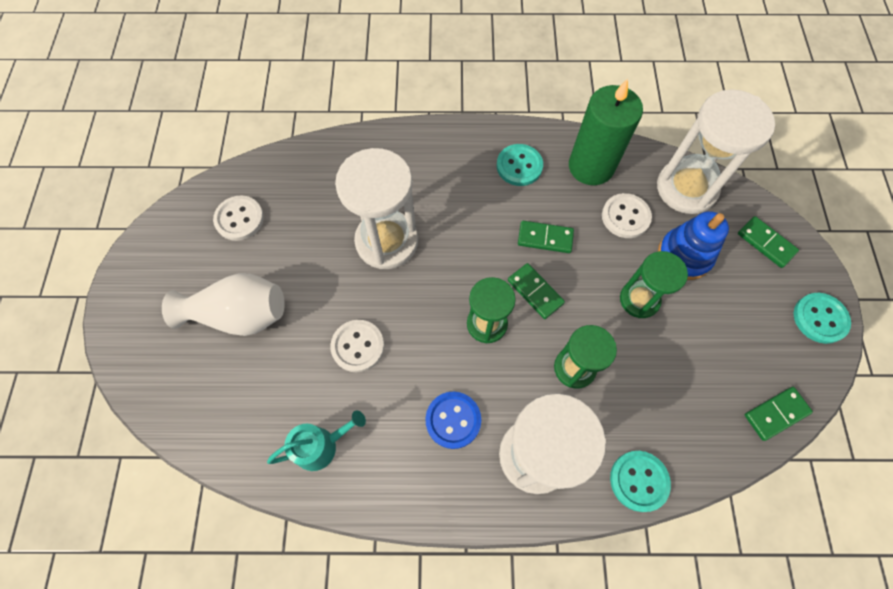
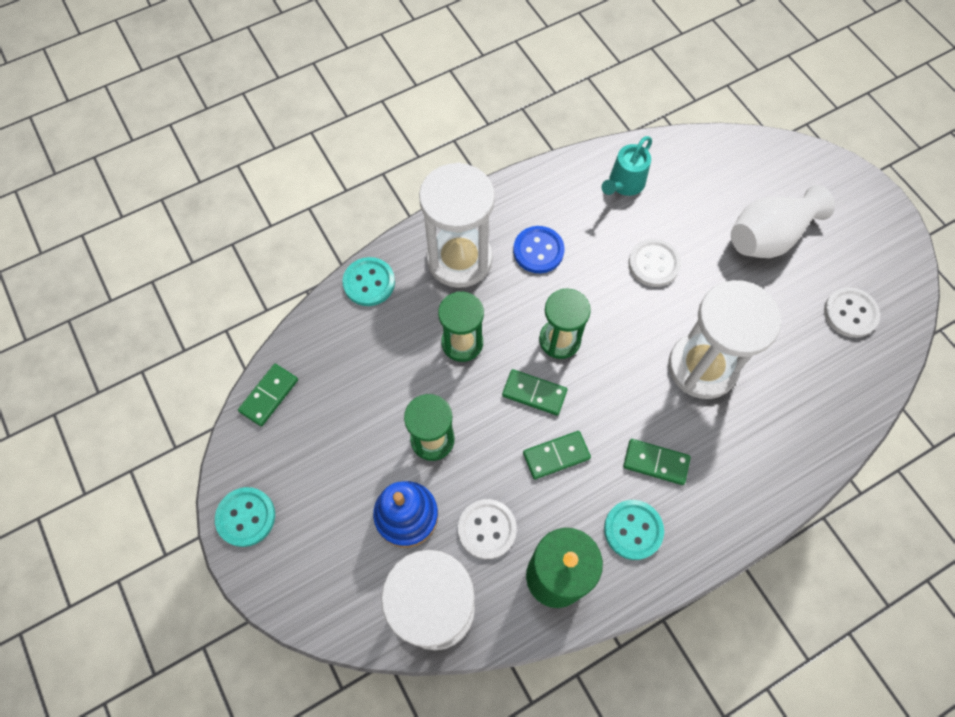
camera: 150 degrees right, 0 degrees up
green domino [738,216,799,268] -> green domino moved to [623,439,691,485]

